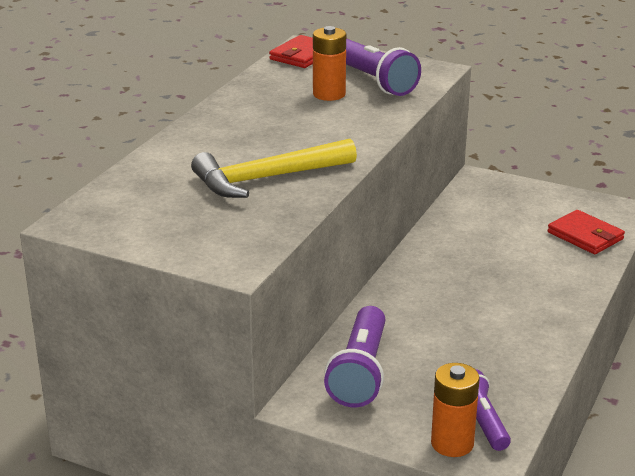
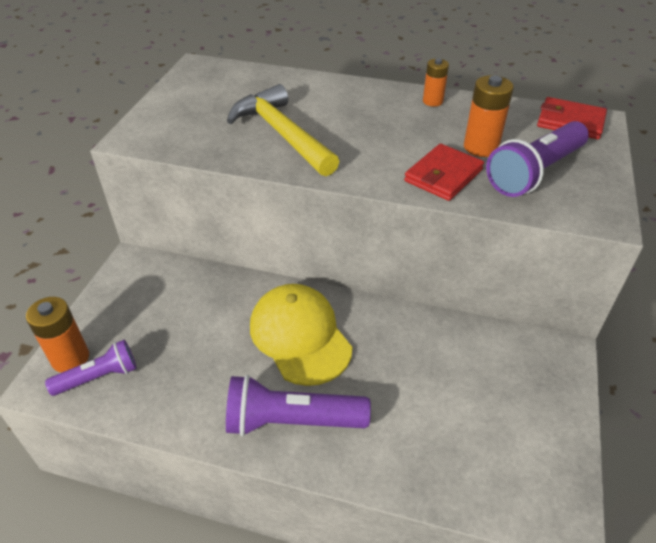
camera: 80 degrees right, 15 degrees up
purple flashlight [324,306,385,407] -> purple flashlight moved to [226,375,371,436]
red wallet [548,210,625,254] -> red wallet moved to [404,144,484,201]
none -> yellow cap [250,284,352,386]
none -> orange battery [423,58,449,107]

